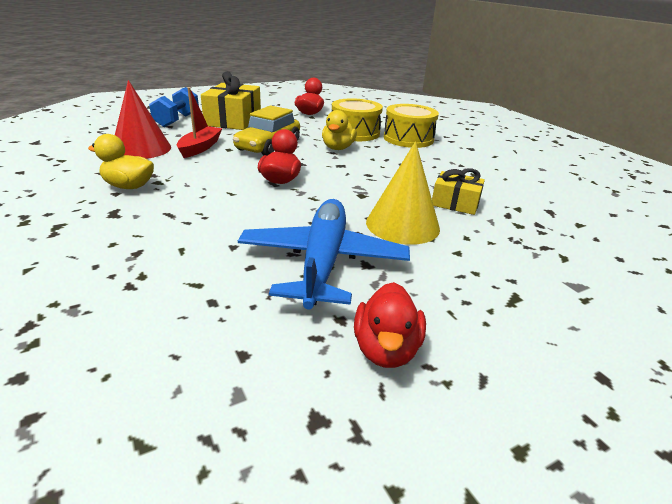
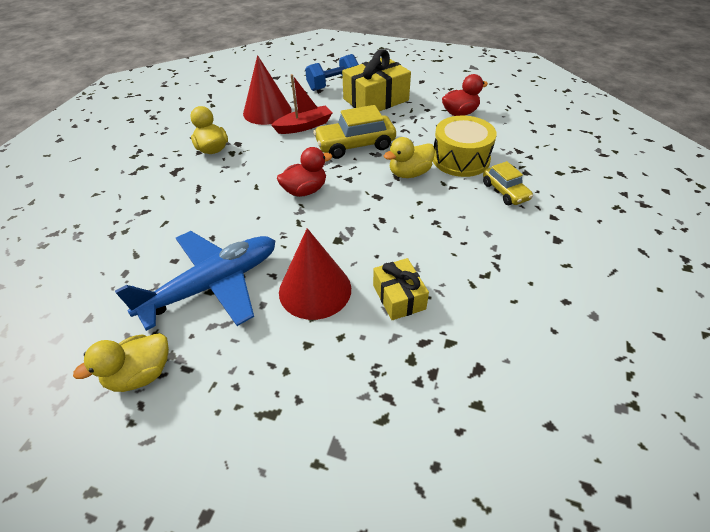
camera: 50 degrees right, 15 degrees up
red duck [354,282,426,368] -> yellow duck [73,333,169,392]
yellow cone [366,141,440,245] -> red cone [279,228,351,320]
yellow drum [384,104,439,148] -> yellow car [483,161,533,205]

